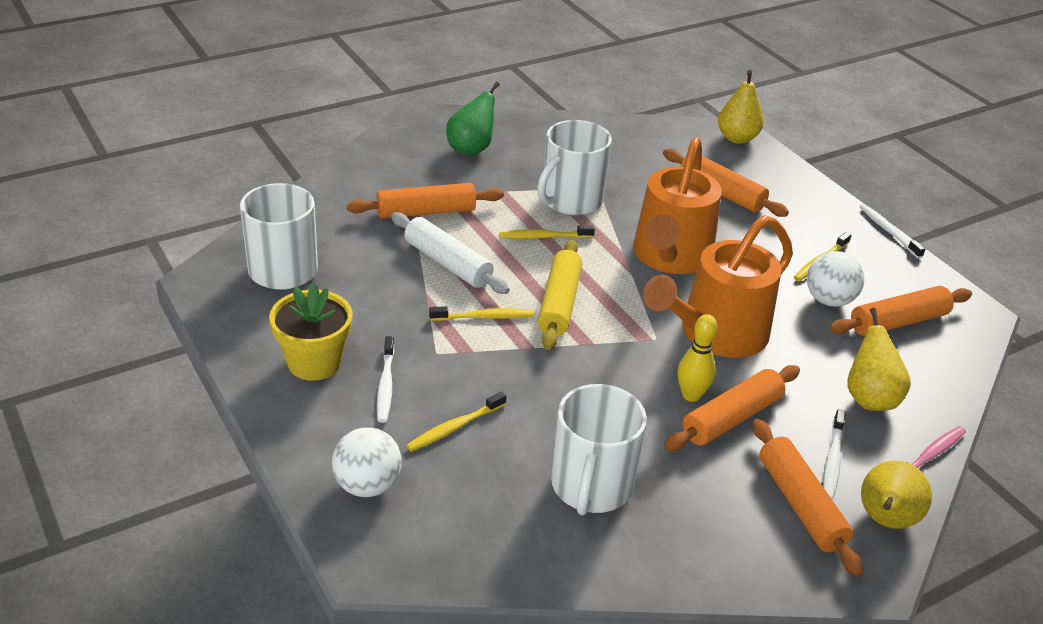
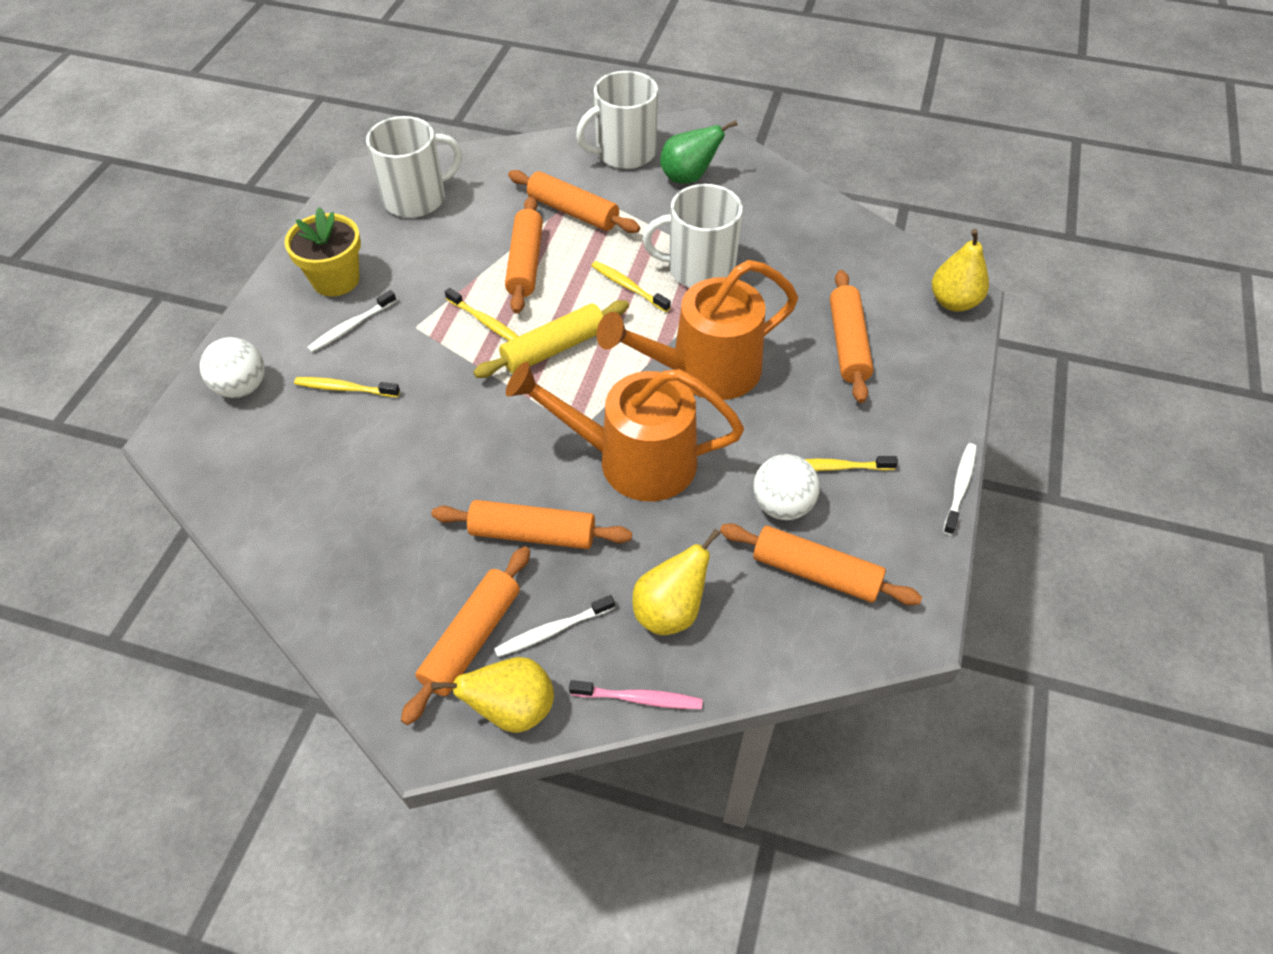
camera: 50 degrees right, 15 degrees up
white rolling pin [391,212,510,294] -> orange rolling pin [505,196,543,314]
white mug [551,384,647,515] -> white mug moved to [576,71,658,169]
yellow bowling pin [678,314,718,402] -> none

